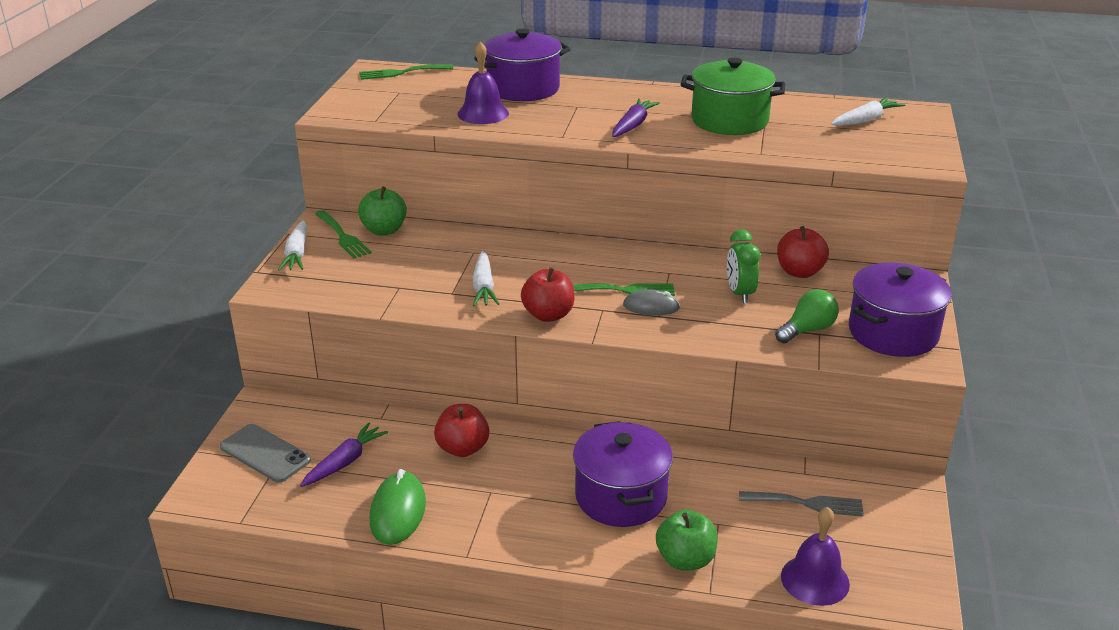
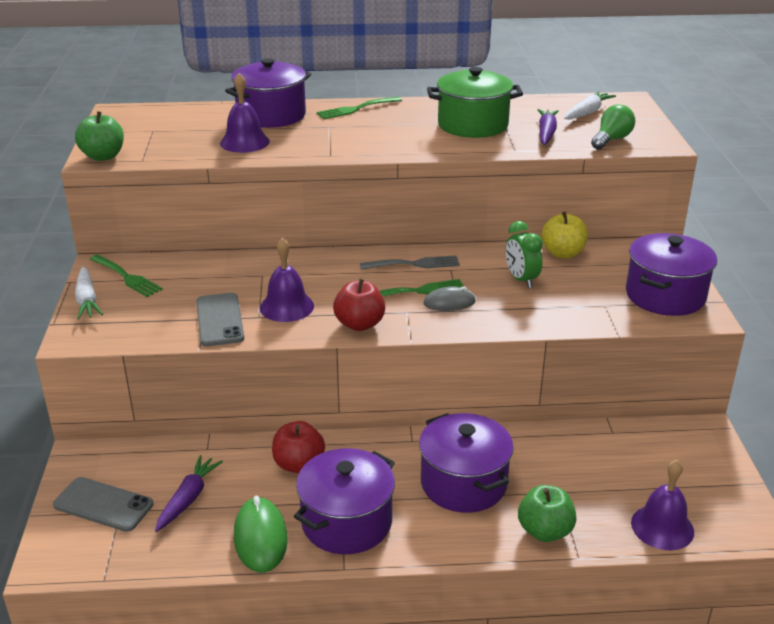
camera: 15 degrees left, 0 degrees up
green apple [358,186,407,236] -> green apple moved to [75,111,124,161]
green fork [359,64,453,80] -> green fork moved to [316,97,402,119]
white carrot [472,251,499,306] -> purple bell [260,238,314,322]
purple carrot [612,99,660,137] -> purple carrot moved to [537,109,559,145]
grey fork [739,491,864,516] -> grey fork moved to [360,255,460,269]
green light bulb [775,289,839,343] -> green light bulb moved to [591,104,635,150]
red apple [777,226,829,278] -> yellow apple [541,212,588,258]
none -> grey phone [196,293,244,346]
none -> purple pot [294,448,395,554]

